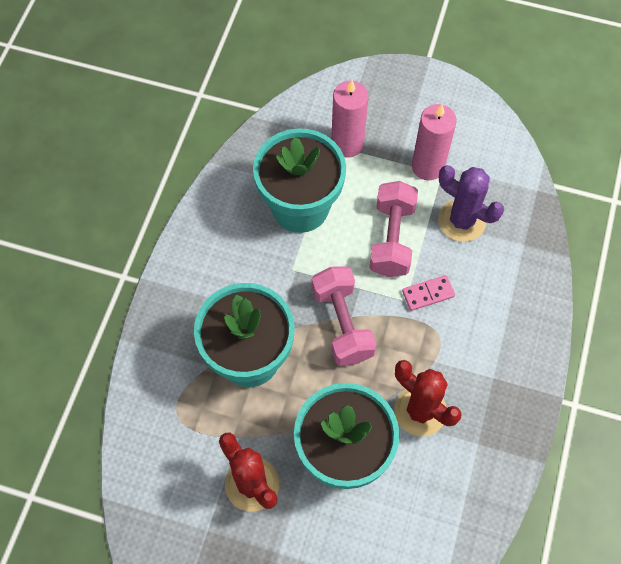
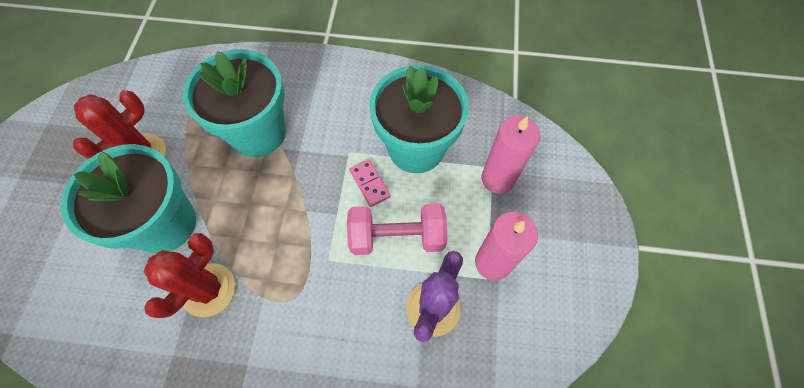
camera: 80 degrees right, 0 degrees up
pink dumbbell [312,266,377,366] -> none
pink domino [402,275,455,311] -> pink domino moved to [349,159,391,207]

